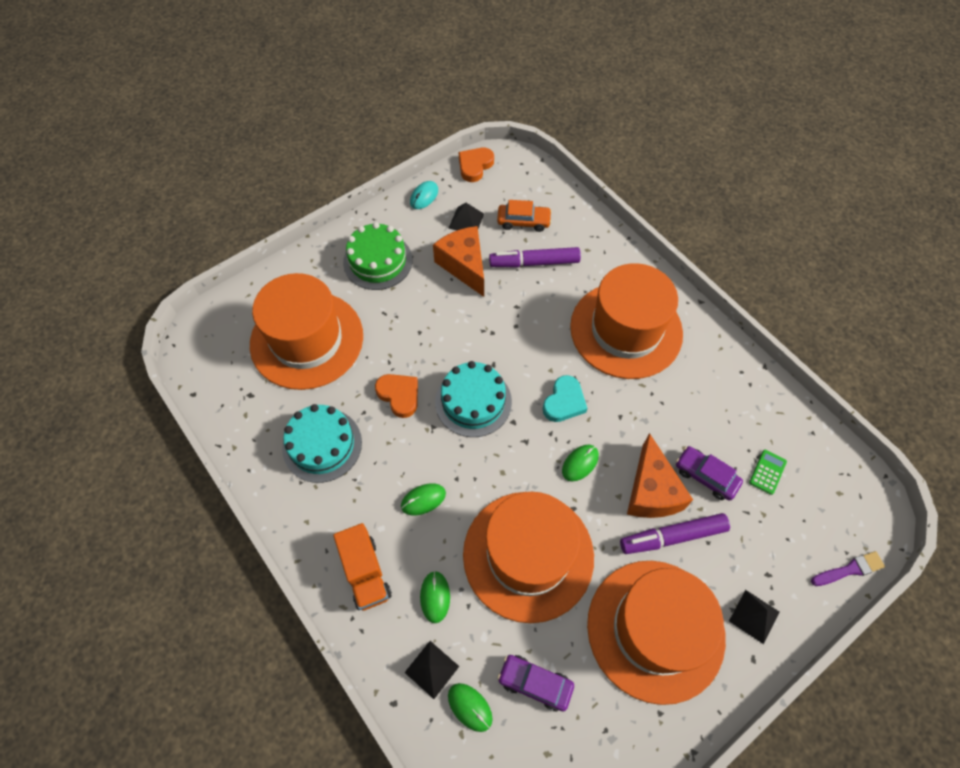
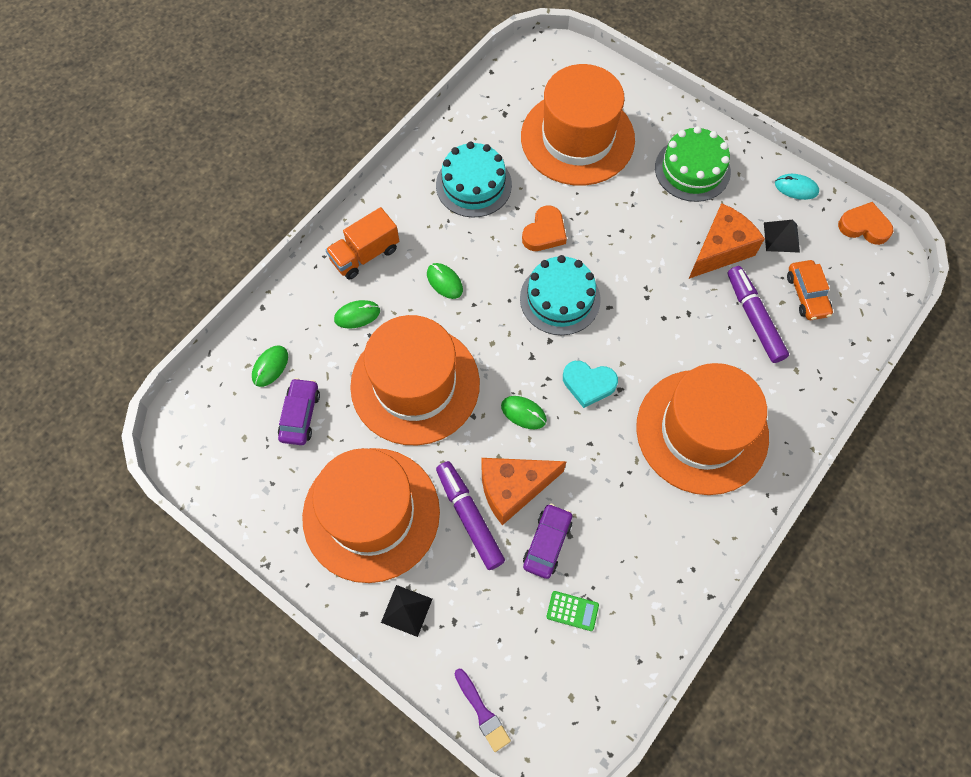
camera: 75 degrees right, 5 degrees up
black pyramid [404,641,459,699] -> none

